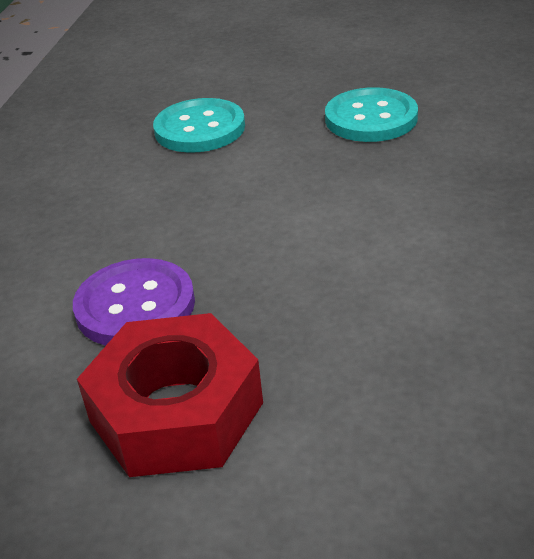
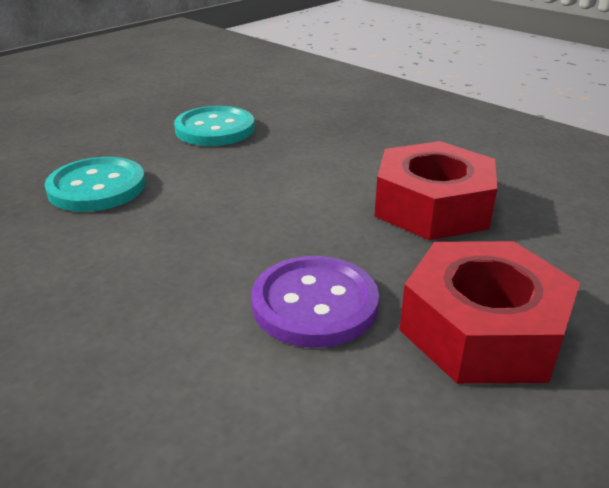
camera: 60 degrees left, 5 degrees down
none -> red nut [375,141,497,240]

